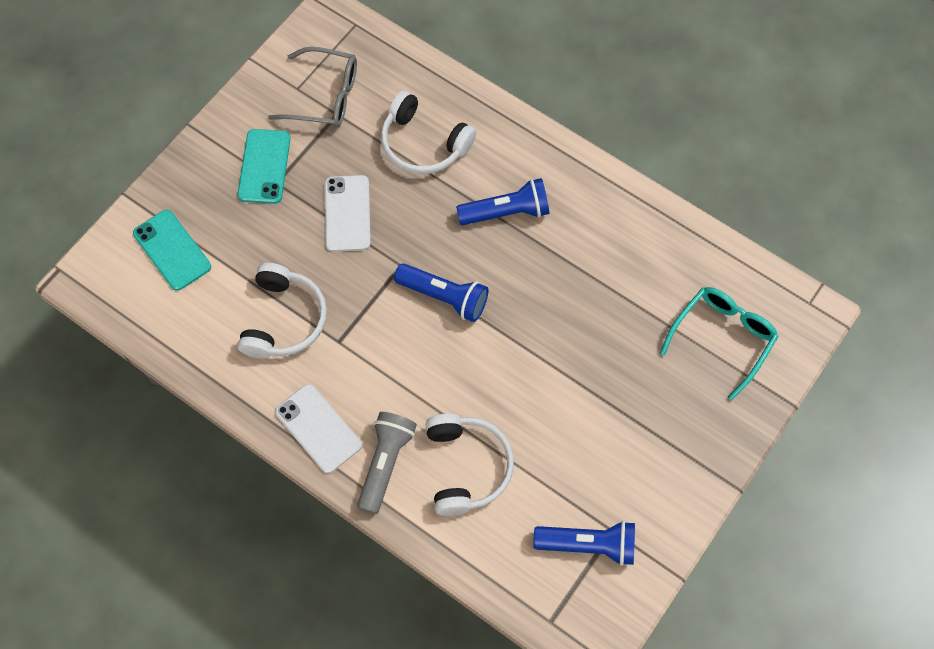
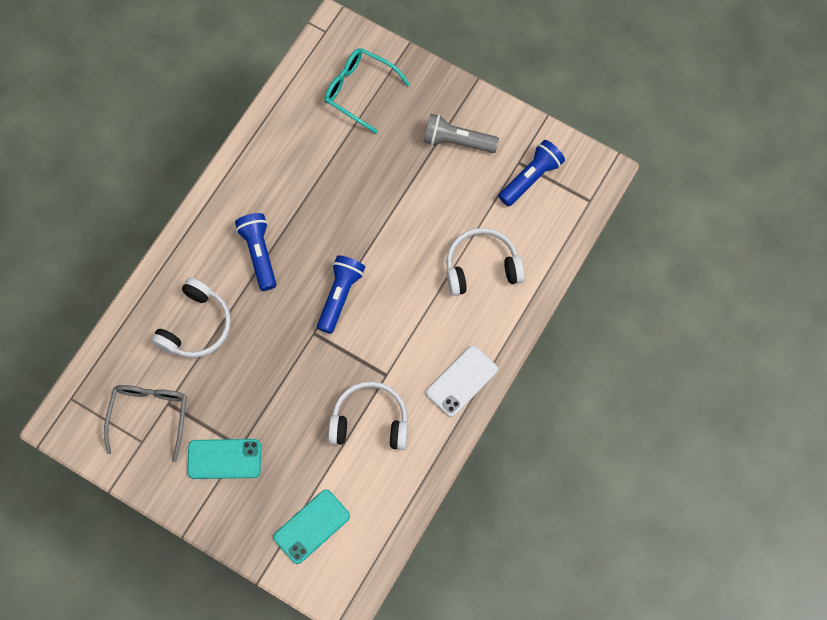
camera: 95 degrees left, 5 degrees up
white phone [325,175,371,252] -> none
grey flashlight [357,412,417,514] -> grey flashlight moved to [423,114,499,153]
blue flashlight [533,521,635,566] -> blue flashlight turned 45 degrees clockwise [498,140,565,206]

